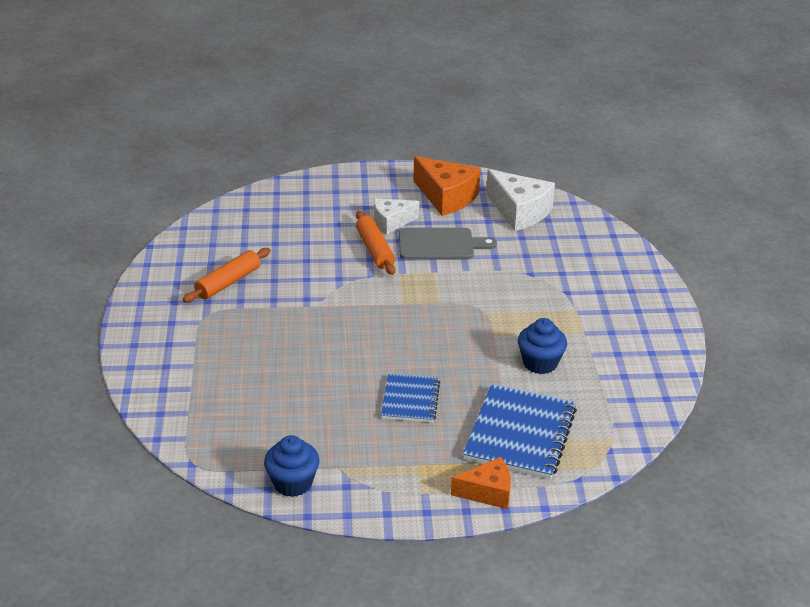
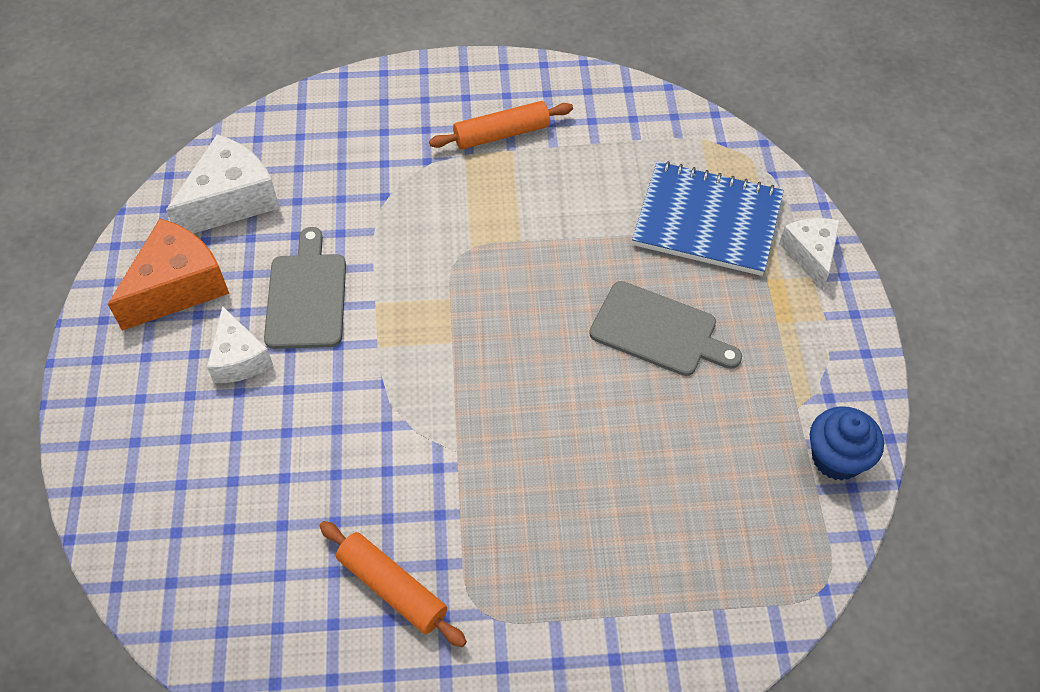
camera: 90 degrees left, 20 degrees up
orange rolling pin [356,211,395,275] -> orange rolling pin moved to [429,101,573,149]
blue notebook [381,373,440,423] -> grey cutting board [589,281,742,376]
orange cheese [451,457,511,509] -> white cheese [779,218,840,290]
blue cupcake [518,318,567,374] -> none

